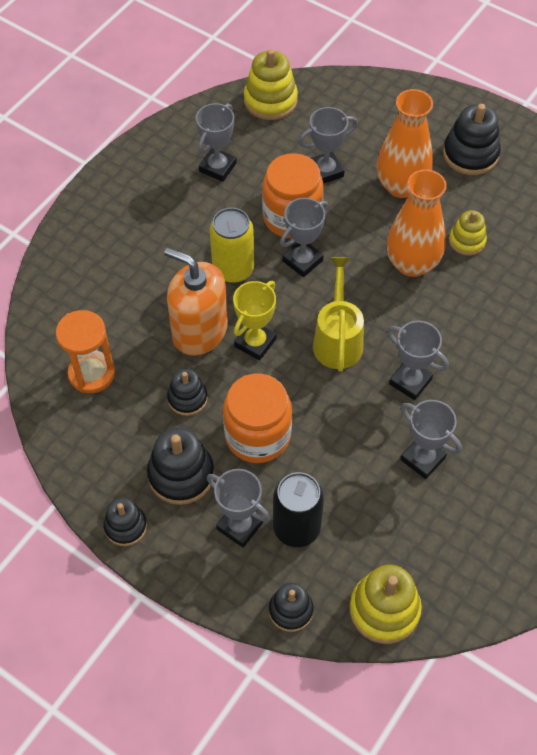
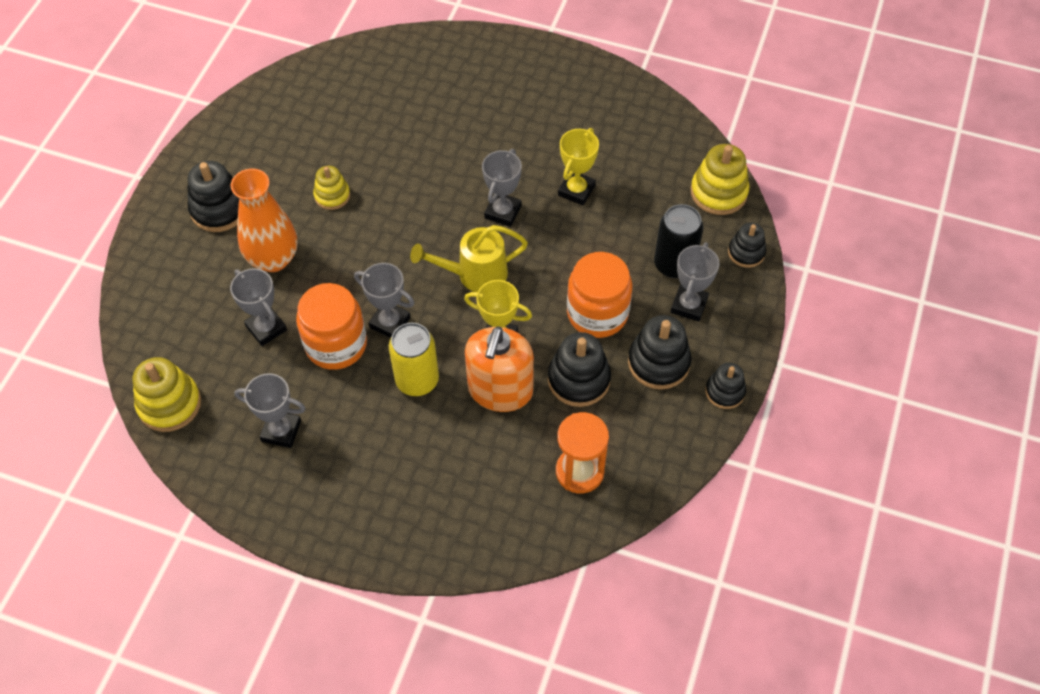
camera: 105 degrees left, 0 degrees up
black stacking toy [167,368,208,416] -> black stacking toy [548,332,611,407], size x1.59
orange vase [387,169,447,277] -> none
grey trophy [401,400,462,479] -> yellow trophy [558,128,599,205]

